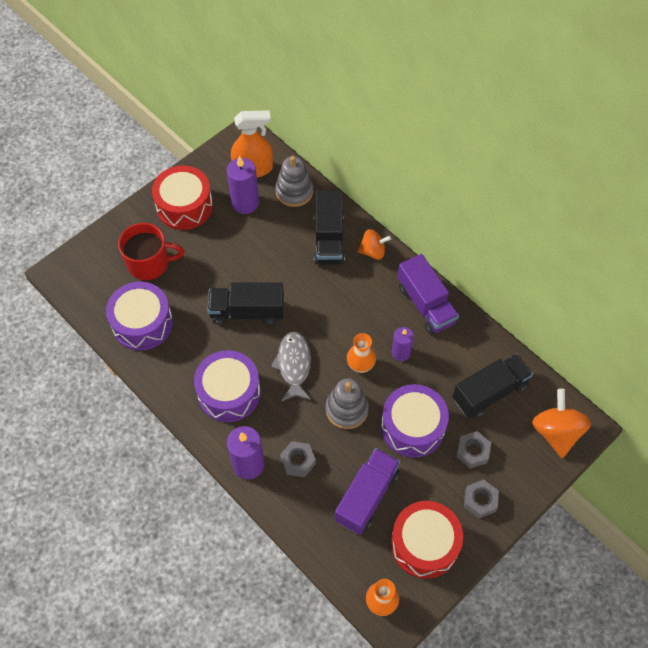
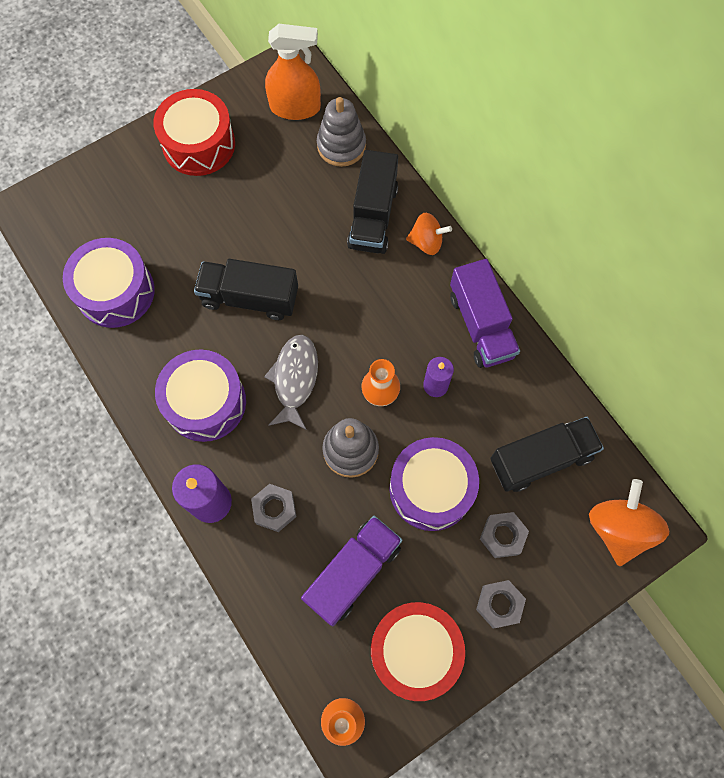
camera: 10 degrees right, 10 degrees up
red mug [118,223,184,281] -> none
purple candle [227,156,259,214] -> none

